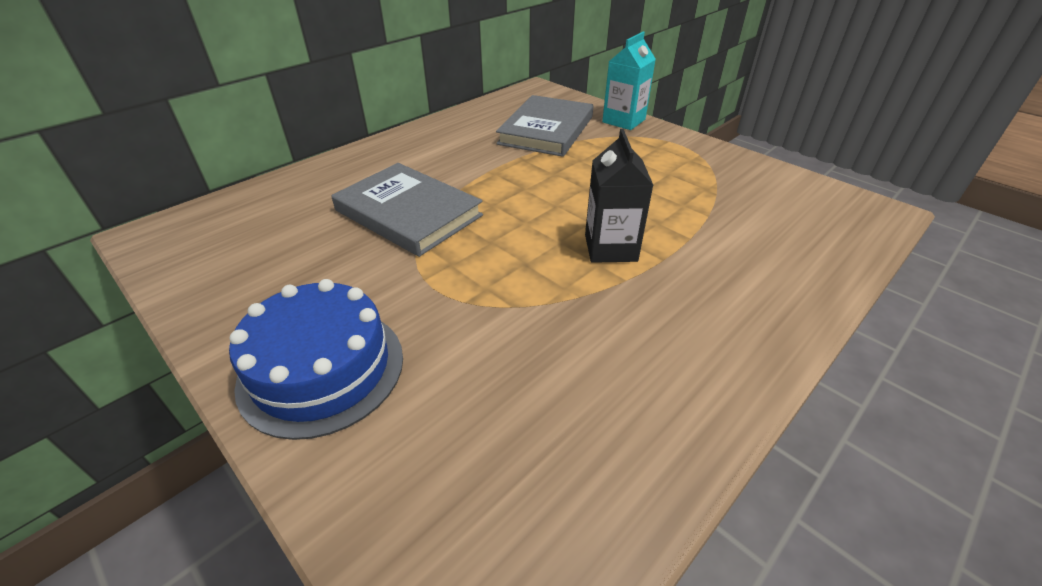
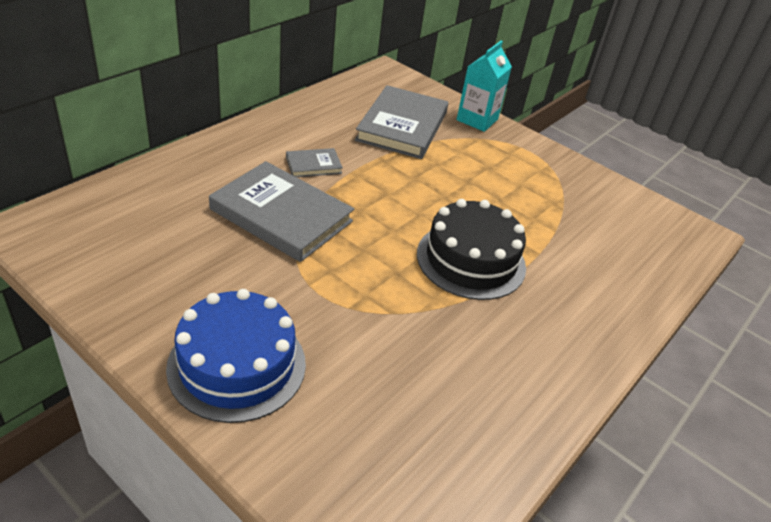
camera: 10 degrees left, 0 degrees up
black carton [585,129,654,263] -> black cake [417,199,526,300]
none -> grey book [286,148,343,177]

